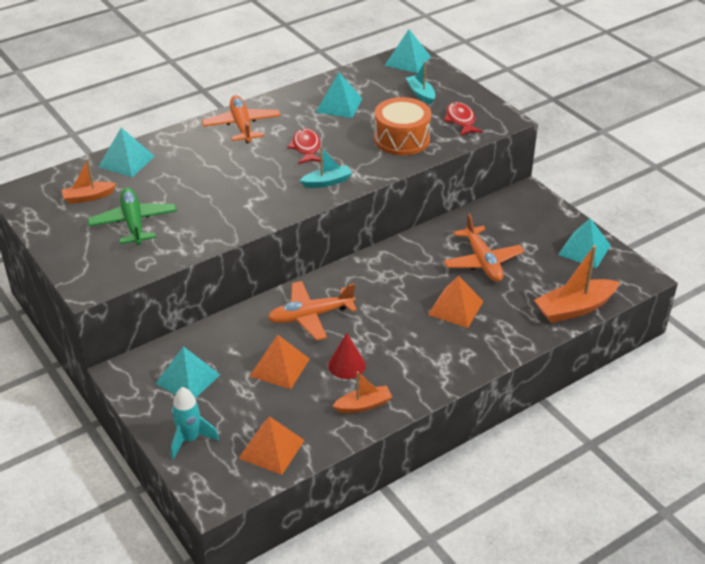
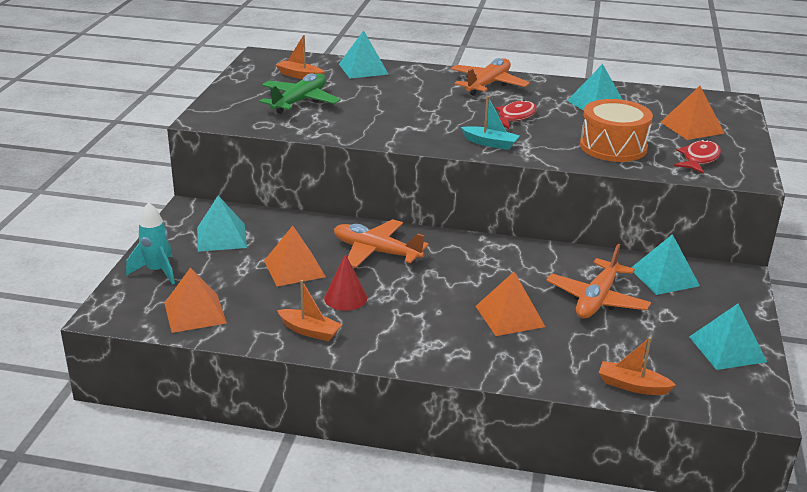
camera: 45 degrees right, 10 degrees down
turquoise pyramid [384,29,431,73] -> turquoise pyramid moved to [631,234,700,295]
turquoise boat [406,61,435,104] -> orange pyramid [661,86,725,140]
orange boat [534,245,620,323] -> orange boat [599,337,676,395], size x0.59

